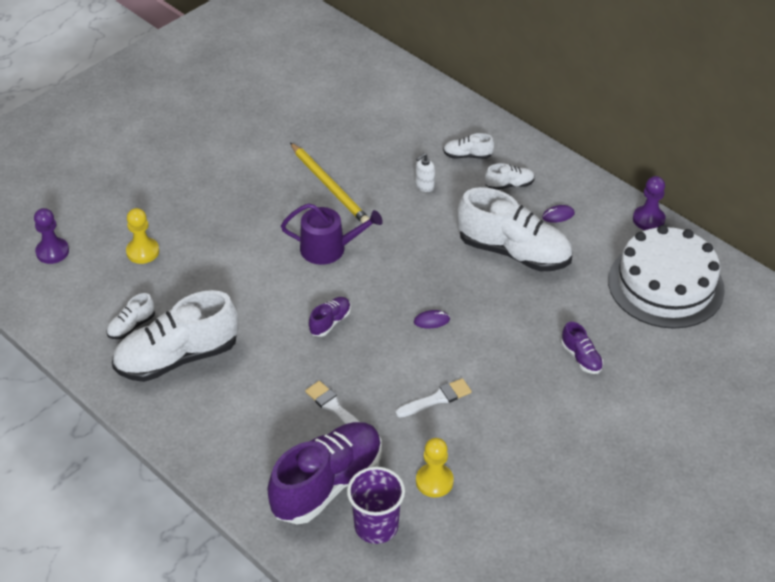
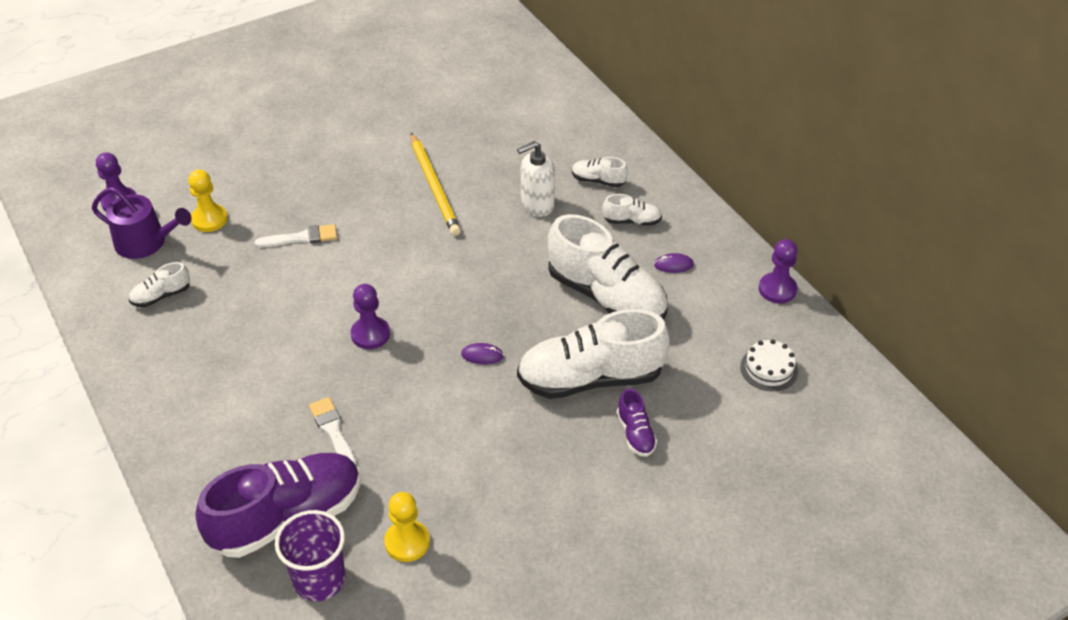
camera: 15 degrees right, 0 degrees up
white shoe [112,290,239,382] -> white shoe moved to [517,309,670,399]
purple watering can [281,203,383,265] -> purple watering can moved to [92,187,192,259]
purple shoe [309,297,351,337] -> purple pawn [351,284,390,349]
white brush [396,378,472,418] -> white brush moved to [255,224,337,248]
white soap dispenser [415,153,435,192] -> white soap dispenser [517,141,555,217], size x1.63
white cake [608,225,725,329] -> white cake [740,339,798,391], size x0.41

